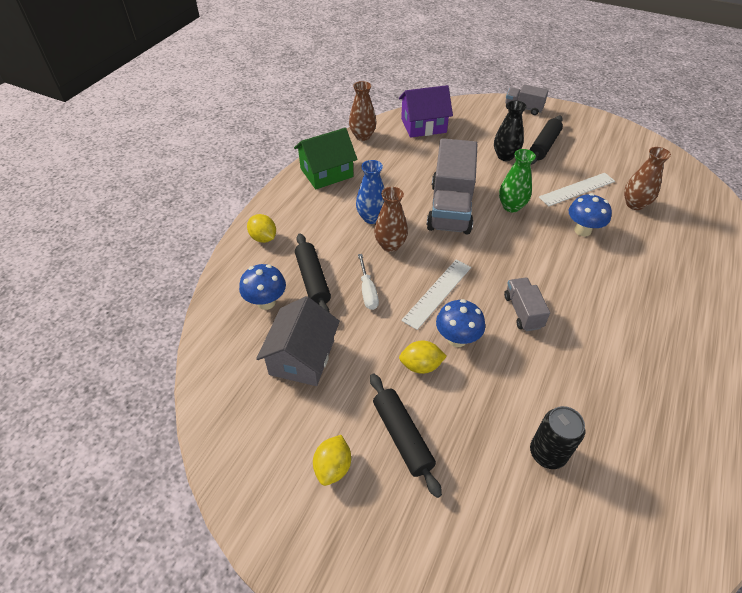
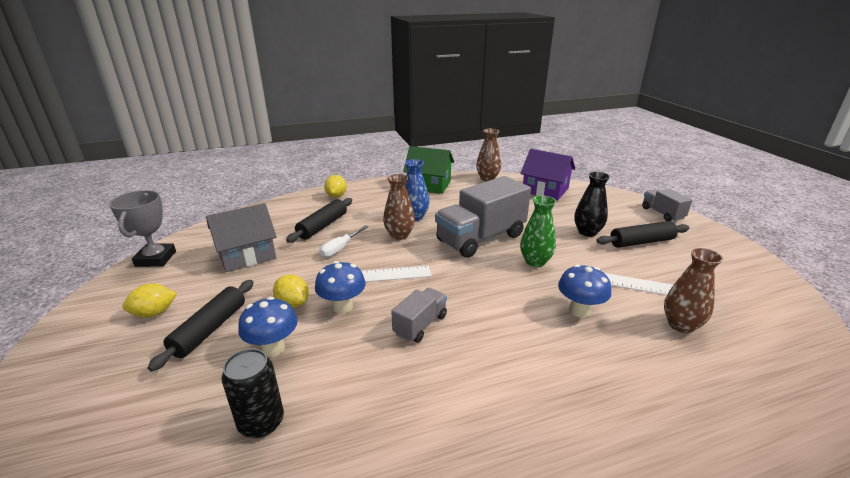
camera: 45 degrees right, 20 degrees down
blue mushroom [239,264,286,310] -> blue mushroom moved to [238,297,298,357]
none -> grey trophy [109,190,176,267]

